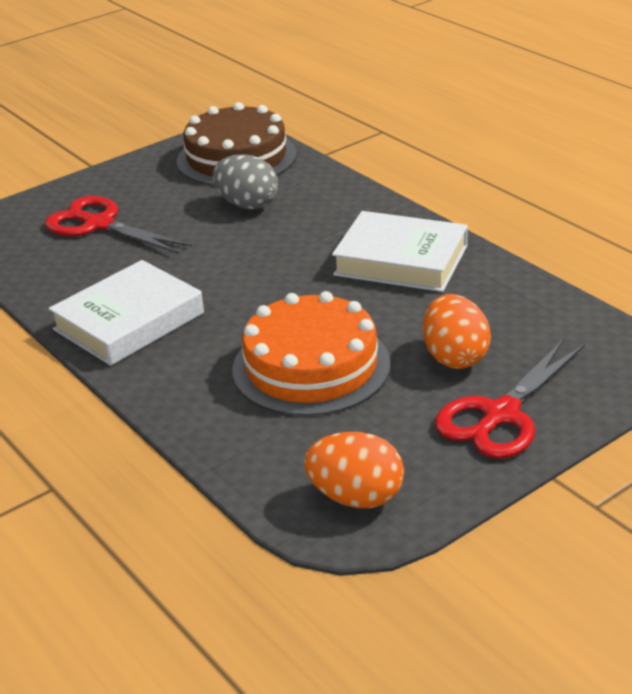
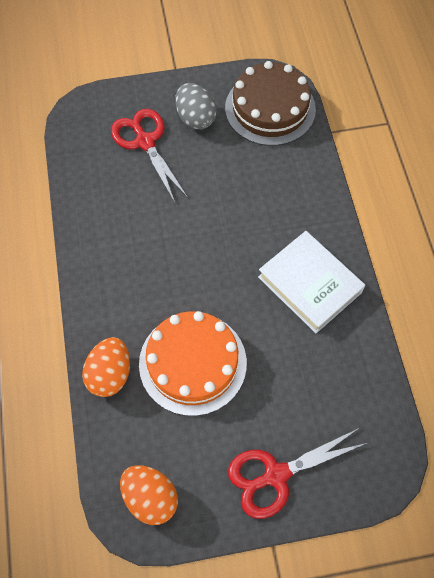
camera: 25 degrees right, 30 degrees up
white book [48,260,204,366] -> none
grey egg [212,154,278,210] -> grey egg moved to [175,83,217,130]
orange egg [423,294,491,369] -> orange egg moved to [82,337,130,397]

